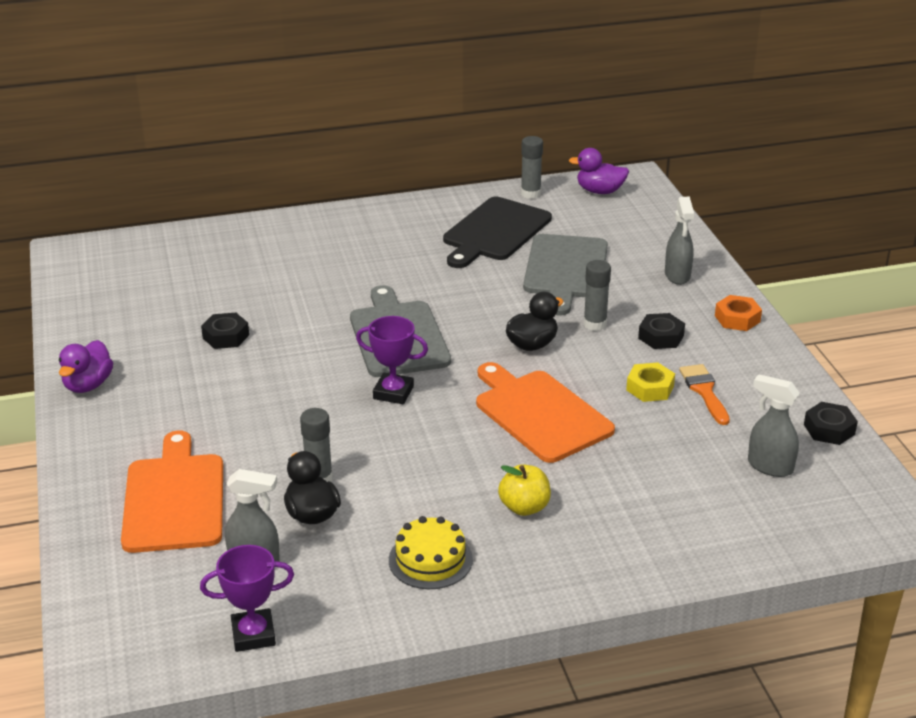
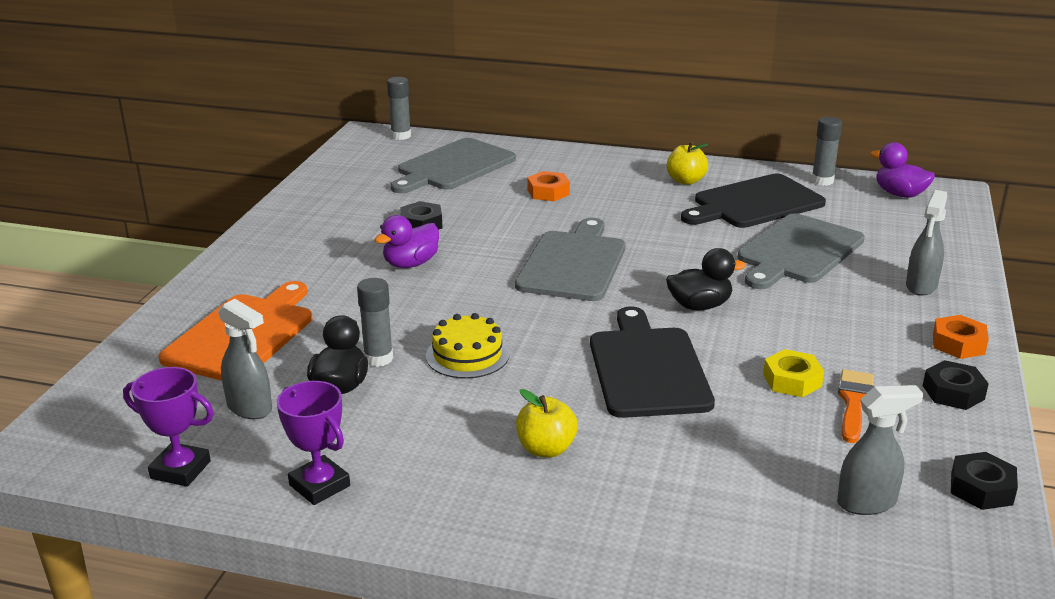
camera: 30 degrees right, 5 degrees down
purple duck [59,340,113,393] -> purple duck moved to [374,215,439,268]
purple trophy [356,316,428,404] -> purple trophy moved to [277,381,350,505]
yellow cake [389,516,473,589] -> yellow cake moved to [426,313,510,379]
orange cutting board [476,362,615,463] -> black cutting board [590,306,715,418]
grey glue stick [583,260,611,331] -> grey glue stick moved to [387,77,411,140]
black nut [638,313,685,349] -> black nut moved to [923,360,989,410]
grey spray bottle [748,374,800,477] -> grey spray bottle turned 105 degrees clockwise [837,385,924,515]
none -> grey cutting board [390,138,516,193]
none -> orange nut [527,171,570,201]
none -> yellow apple [667,142,708,185]

